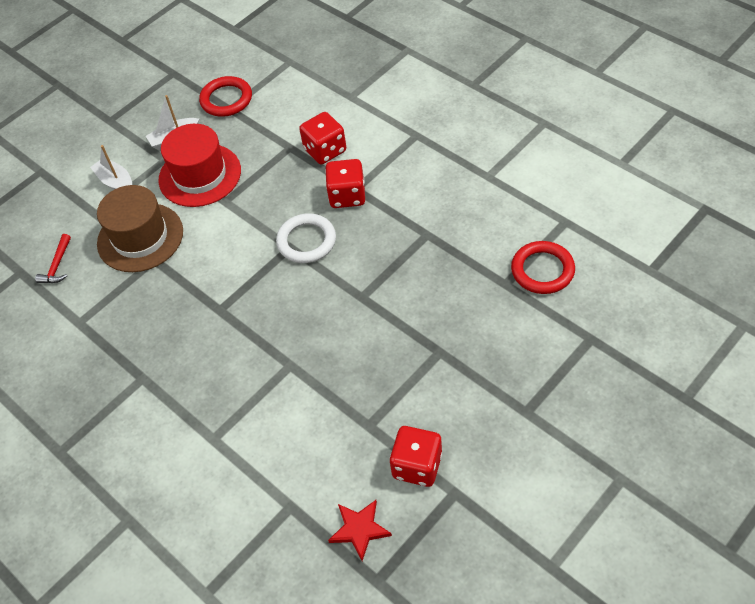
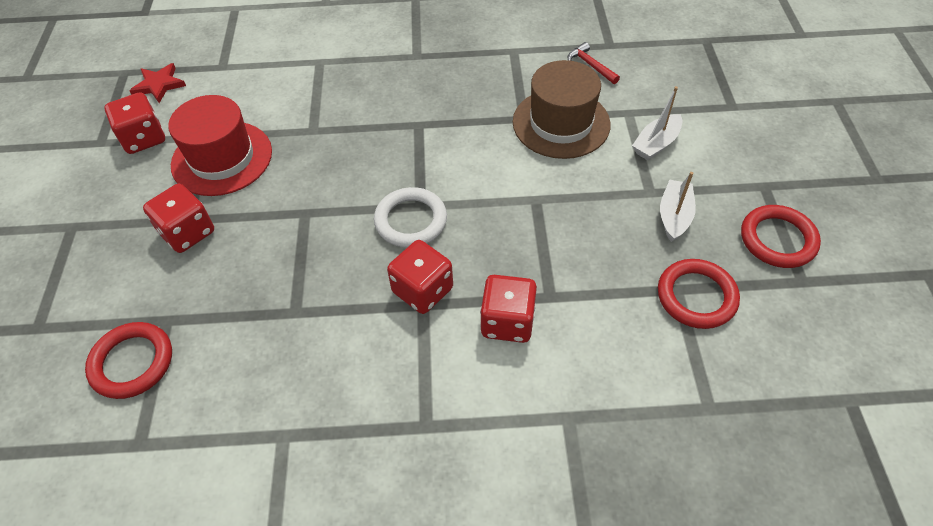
camera: 130 degrees right, 0 degrees up
white boat [90,145,132,190] -> white boat turned 135 degrees clockwise [632,86,682,160]
red hat [158,124,241,207] -> red hat moved to [168,95,272,196]
none -> red dice [143,184,214,253]
none -> red ring [741,205,821,268]

